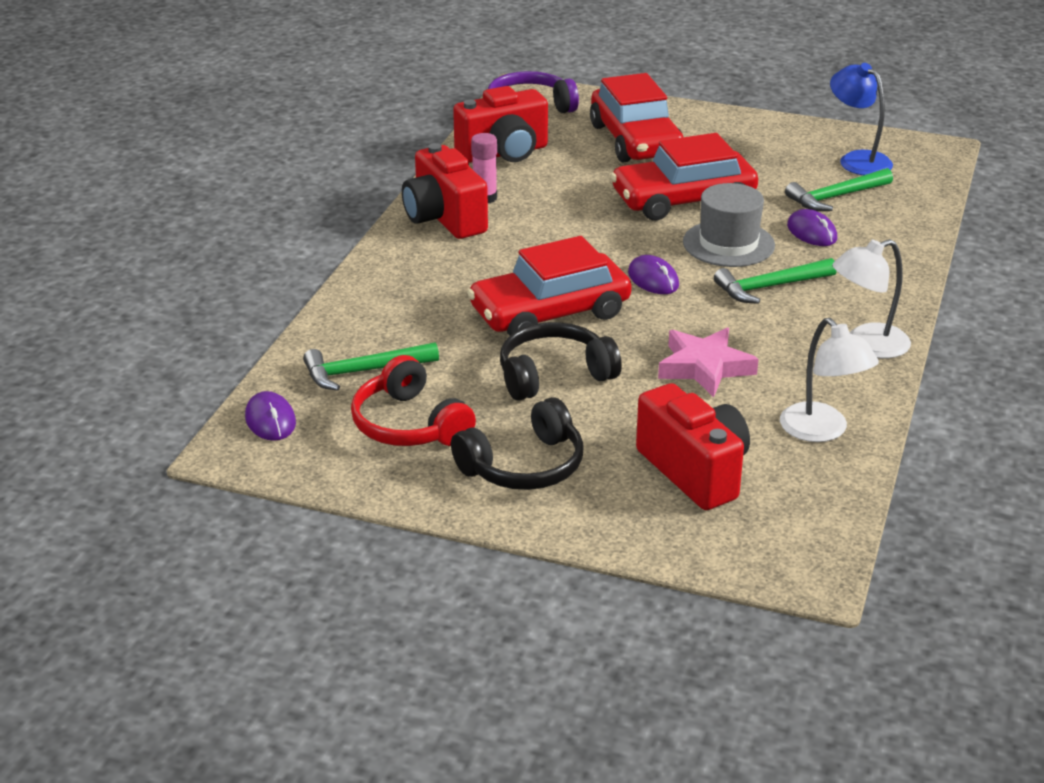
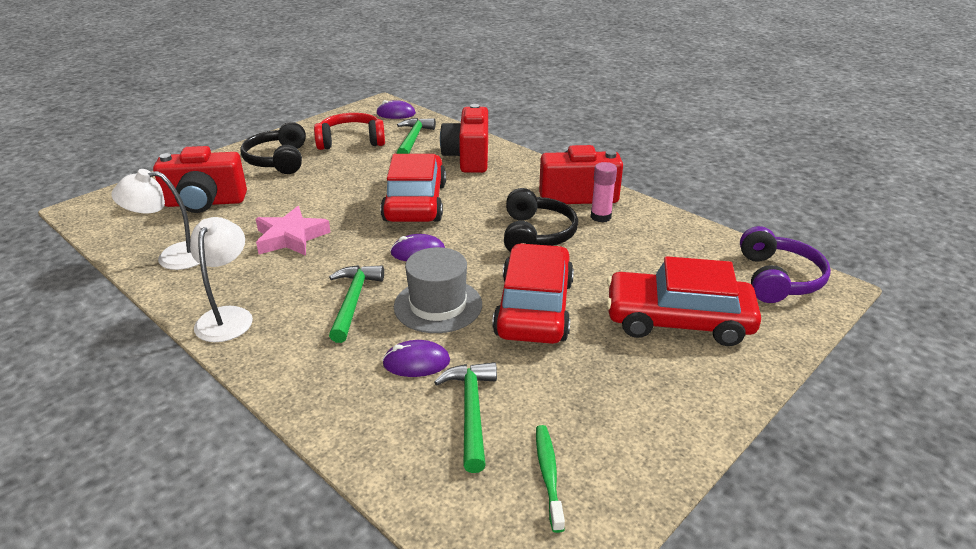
camera: 115 degrees right, 0 degrees up
red camera [453,86,548,163] -> red camera moved to [440,104,488,173]
black headphones [500,322,622,401] -> black headphones moved to [504,188,578,252]
blue lamp [830,63,893,175] -> green toothbrush [536,425,565,533]

